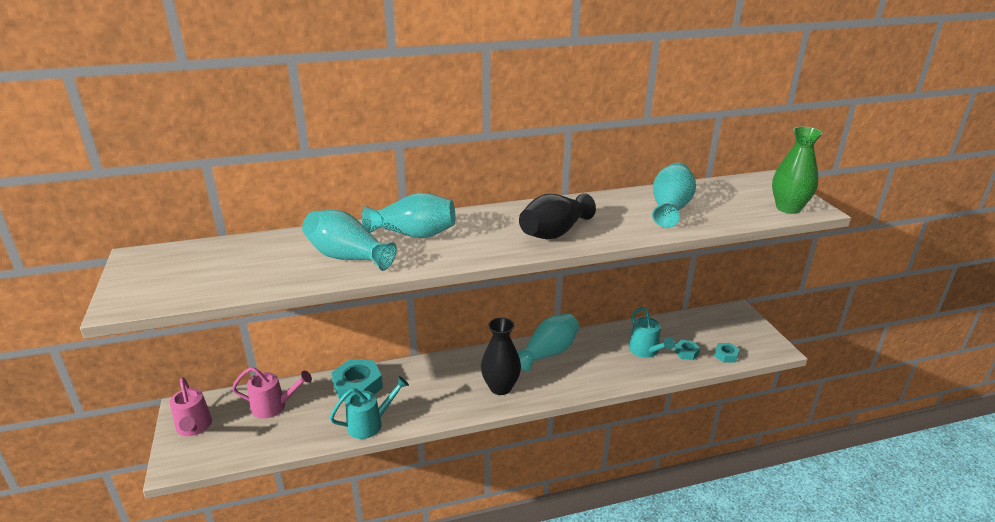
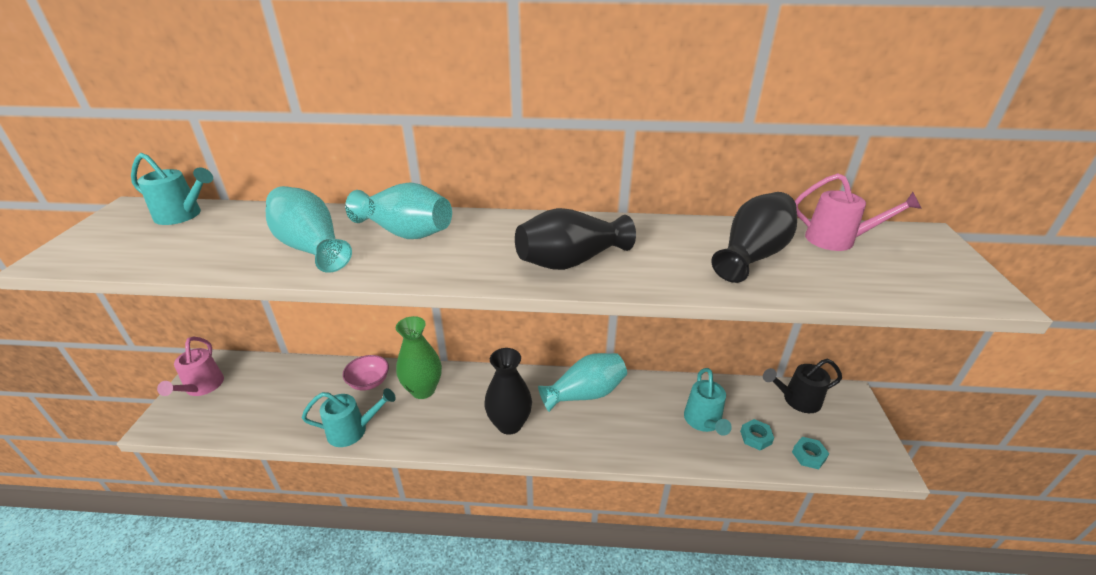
camera: 20 degrees right, 5 degrees up
pink watering can [232,367,312,419] -> pink watering can moved to [795,173,922,251]
turquoise nut [331,359,383,401] -> pink bowl [342,355,389,391]
turquoise vase [652,163,696,227] -> black vase [711,192,797,283]
green vase [772,126,823,214] -> green vase moved to [396,316,442,399]
none -> turquoise watering can [131,153,213,225]
none -> black watering can [763,359,842,413]

